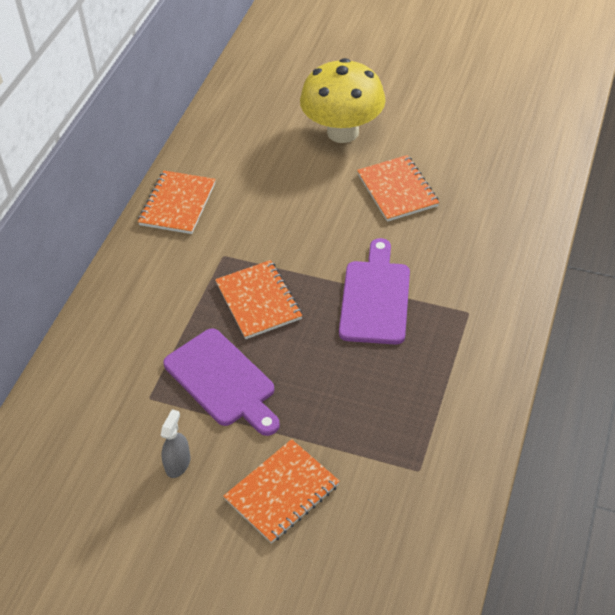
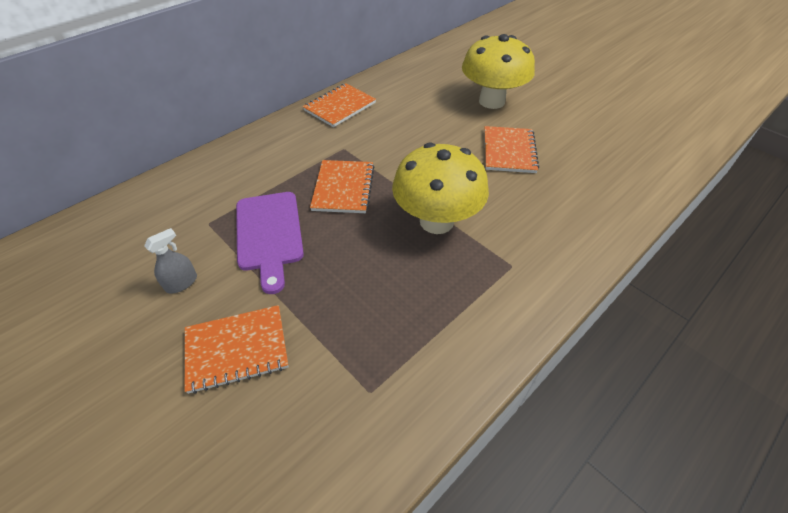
camera: 25 degrees right, 0 degrees up
purple cutting board [339,238,410,345] -> yellow mushroom [392,143,489,234]

